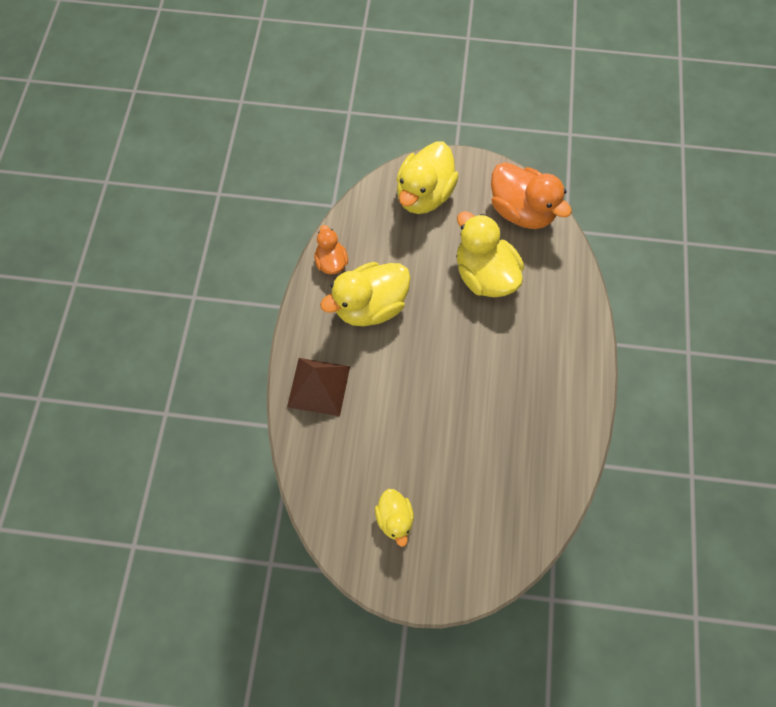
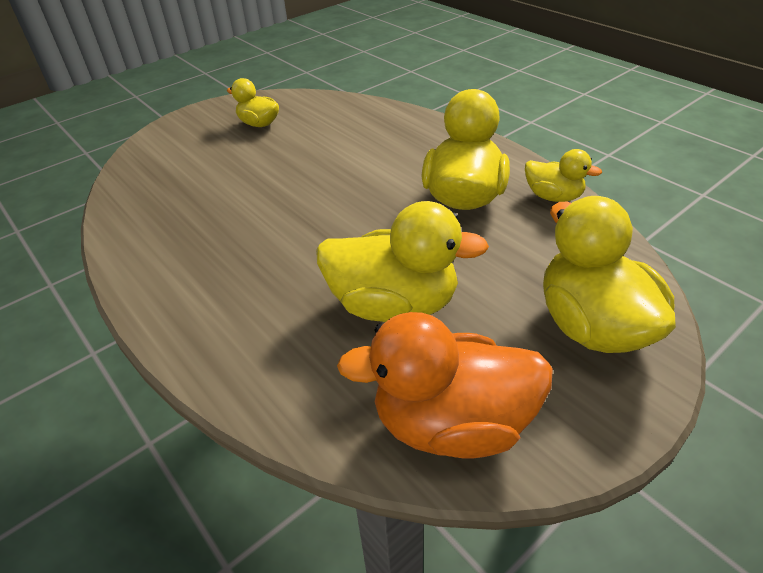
camera: 135 degrees right, 25 degrees down
brown pyramid [287,358,350,416] -> none
orange duck [314,225,348,274] -> yellow duck [525,149,602,202]

